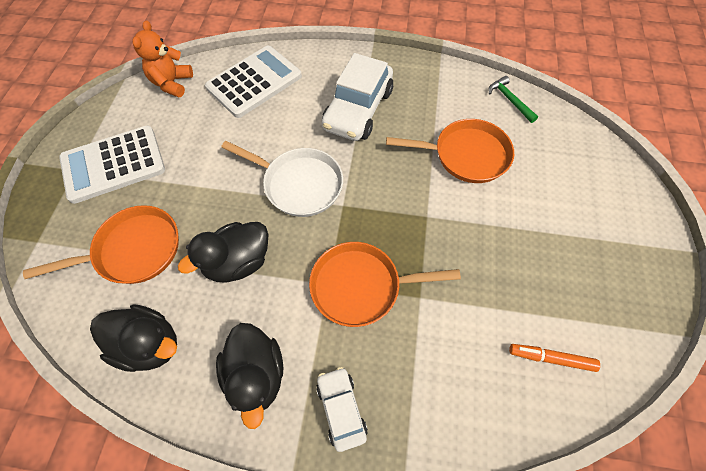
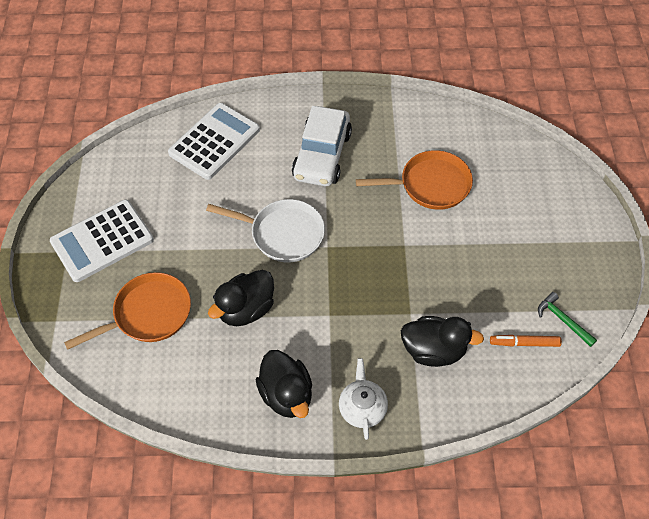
camera: 10 degrees left, 5 degrees down
black duck [90,304,177,372] -> black duck moved to [401,316,484,367]
orange teddy bear [132,20,193,98] -> none
orange pan [309,242,461,327] -> none
white car [316,367,368,452] -> white teapot [339,358,388,440]
green hammer [488,76,538,123] -> green hammer moved to [538,292,597,347]

